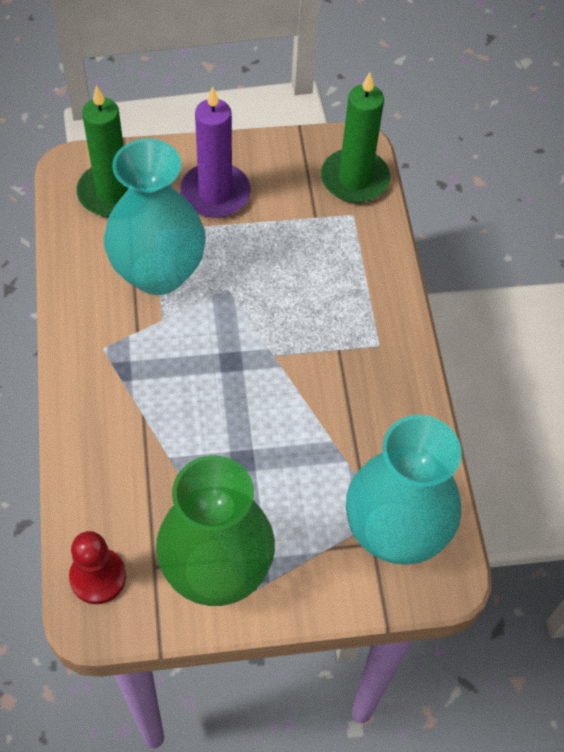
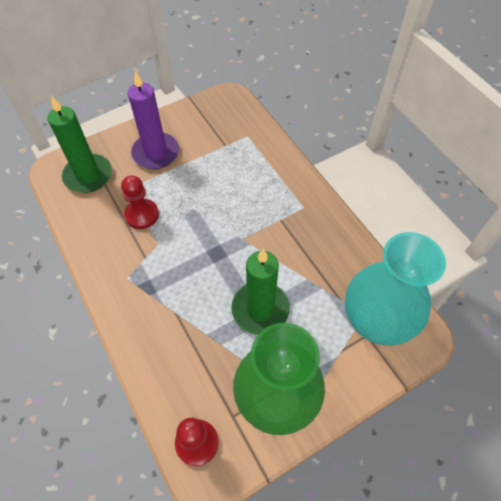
camera: 20 degrees left, 0 degrees up
turquoise vase [104,138,206,295] -> red pawn [121,176,159,229]
green candle [321,72,390,203] -> green candle moved to [231,249,290,335]

